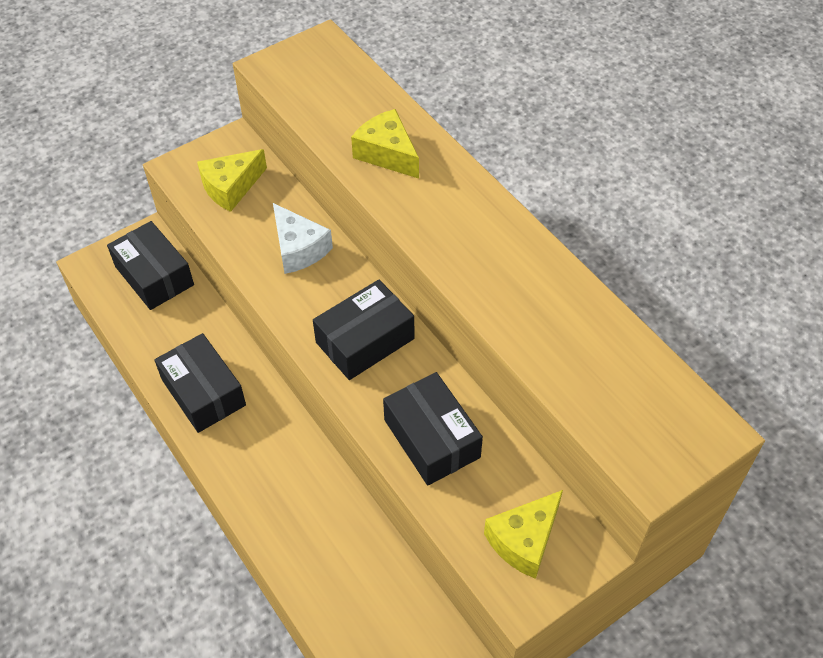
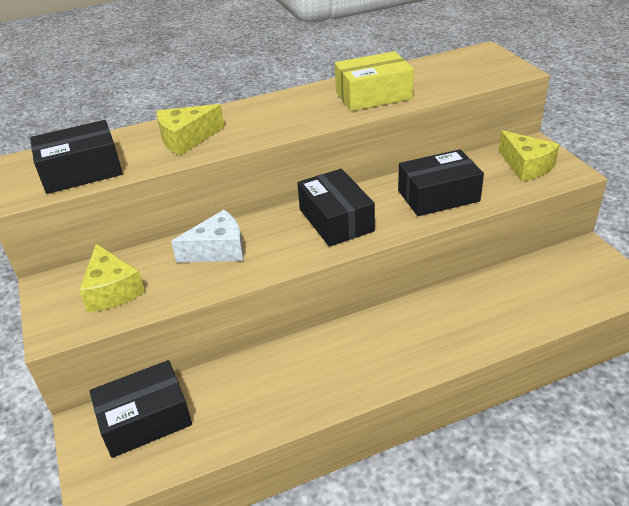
camera: 75 degrees left, 15 degrees down
black box [154,333,246,433] -> black box moved to [30,120,123,194]
none -> yellow box [335,51,414,111]

